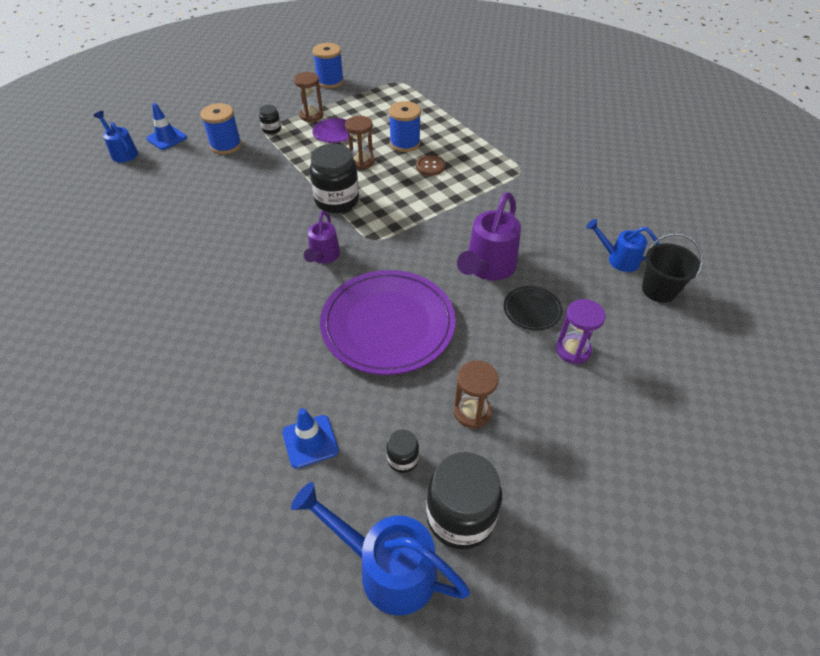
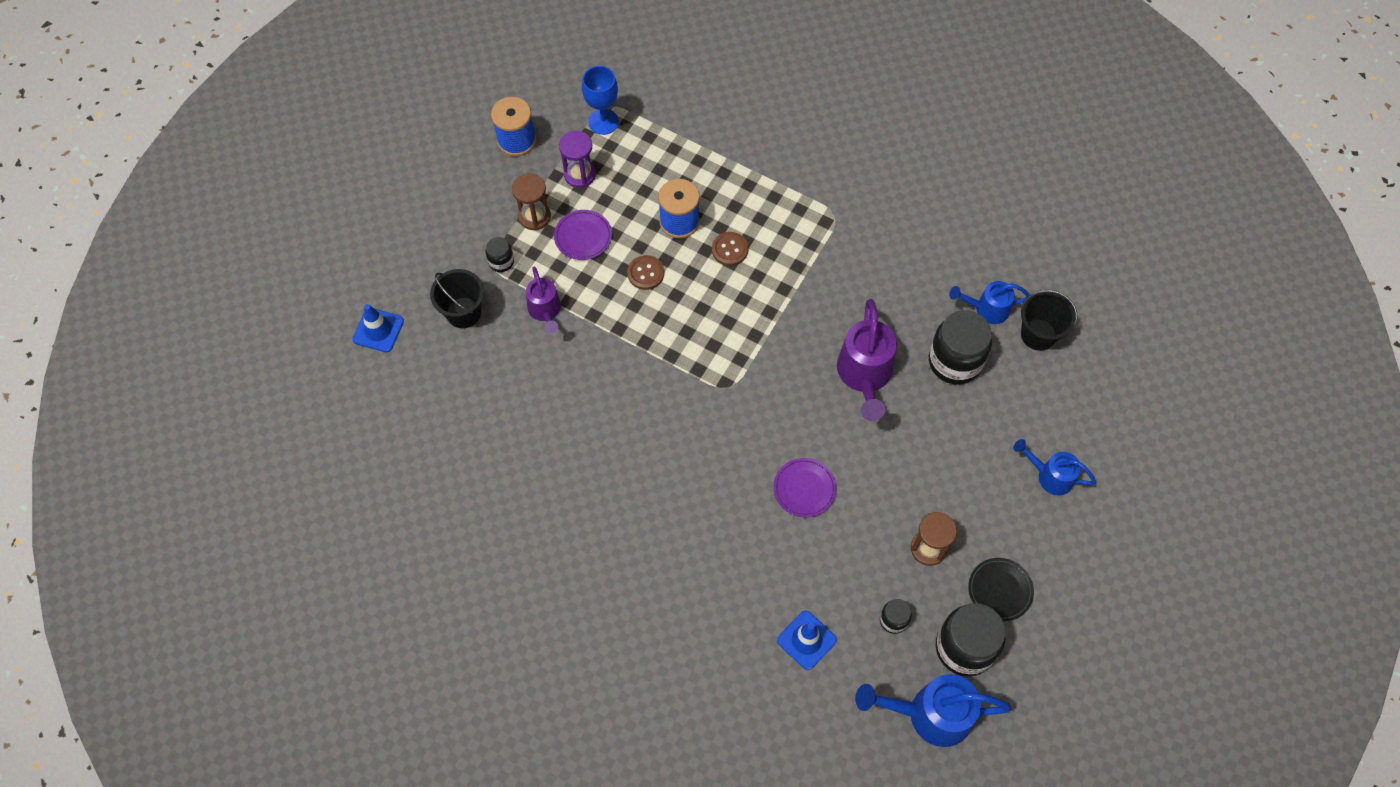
camera: 25 degrees left, 15 degrees up
blue watering can [94,111,138,163] -> blue watering can moved to [1013,439,1096,495]
blue spool [200,103,242,154] -> black bucket [430,269,484,328]
purple watering can [304,211,340,263] -> purple watering can moved to [526,267,561,334]
black jar [310,144,359,213] -> black jar moved to [929,310,992,385]
purple plate [320,270,455,375] -> purple plate [773,458,837,518], size x0.45
brown hourglass [345,116,375,169] -> brown button [627,255,664,290]
black plate [504,286,563,331] -> black plate moved to [968,558,1034,621]
purple hourglass [556,299,606,364] -> purple hourglass moved to [559,131,596,188]
none -> blue goblet [582,66,619,135]

